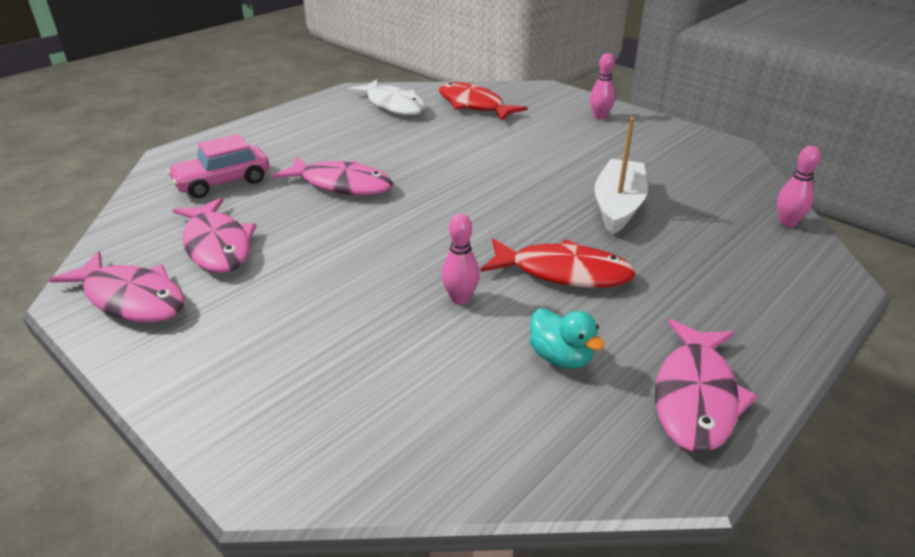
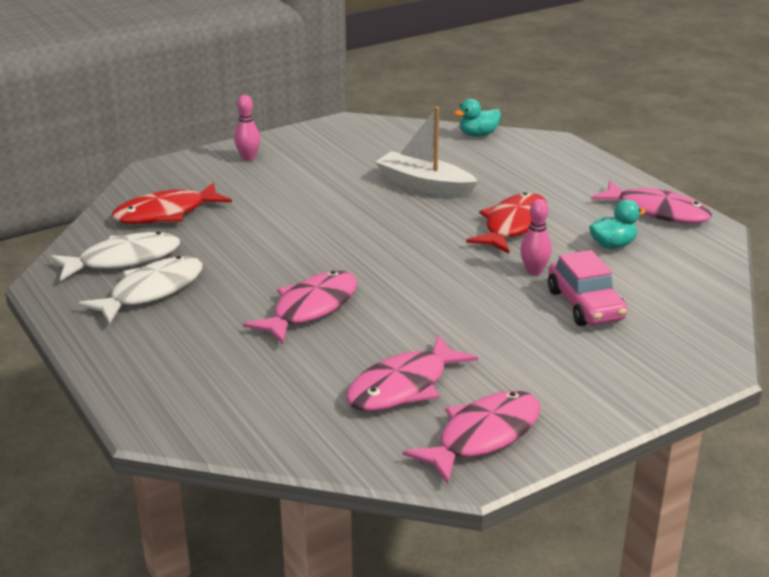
camera: 75 degrees left, 5 degrees down
pink car [167,134,269,198] -> pink car moved to [548,250,627,326]
pink fish [173,197,256,273] -> pink fish turned 150 degrees clockwise [346,335,478,411]
pink bowling pin [777,146,821,227] -> turquoise duck [454,99,501,137]
none -> white fish [78,256,203,324]

